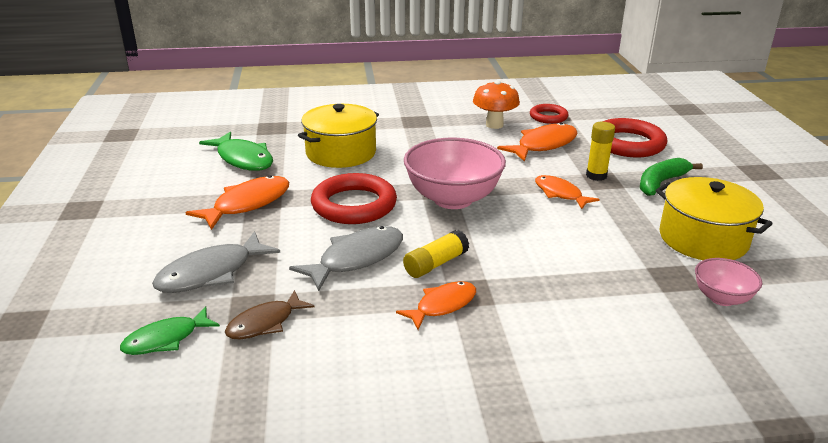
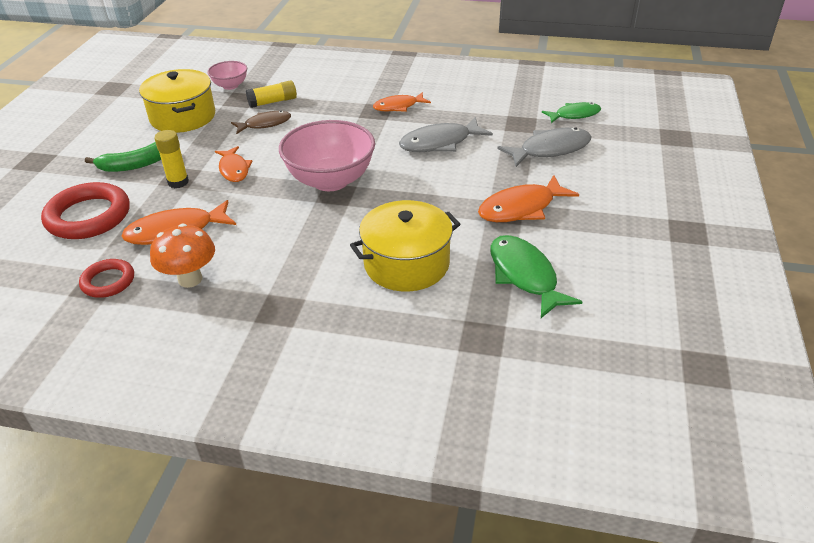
camera: 160 degrees left, 10 degrees up
brown fish [225,290,314,339] -> brown fish moved to [231,111,291,134]
red ring [311,173,397,224] -> none
yellow glue stick [403,230,469,278] -> yellow glue stick moved to [246,80,297,108]

